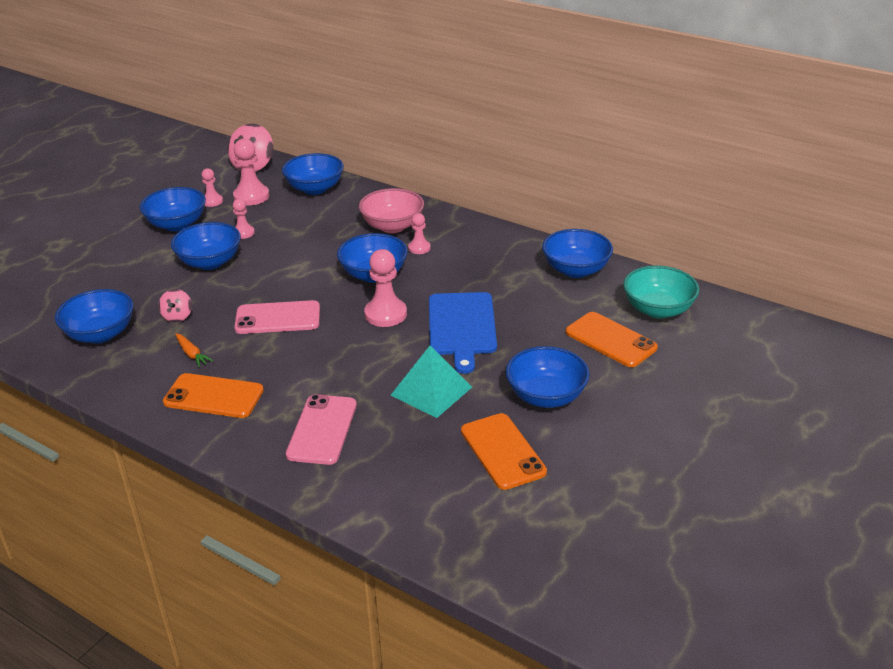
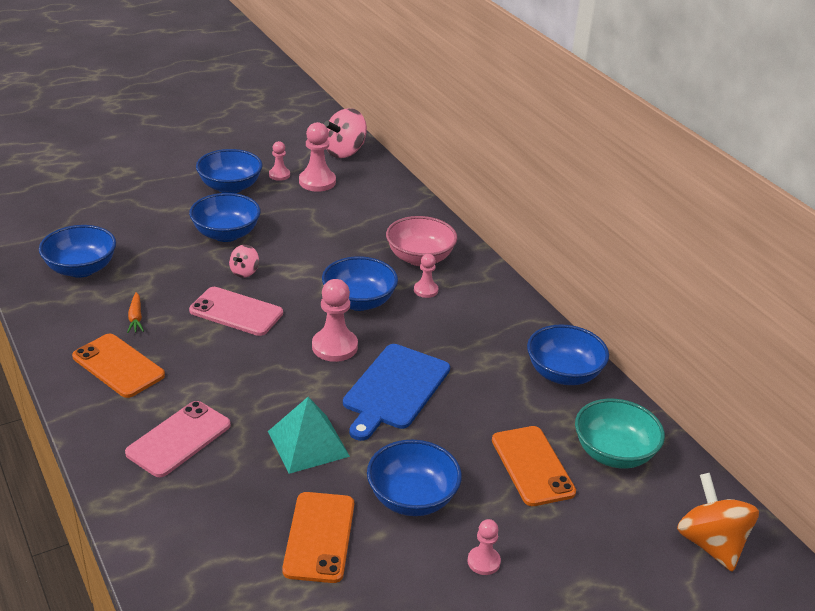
camera: 25 degrees right, 0 degrees up
pink spinning top [158,289,192,323] -> pink spinning top moved to [229,245,259,278]
pink pawn [233,199,255,239] -> pink pawn moved to [468,519,501,575]
blue bowl [282,153,344,195] -> none
none -> orange spinning top [677,473,759,572]

